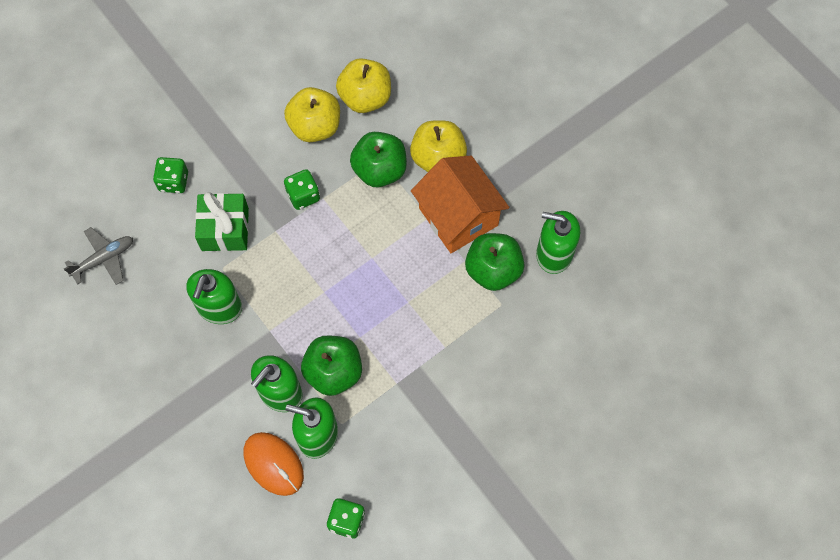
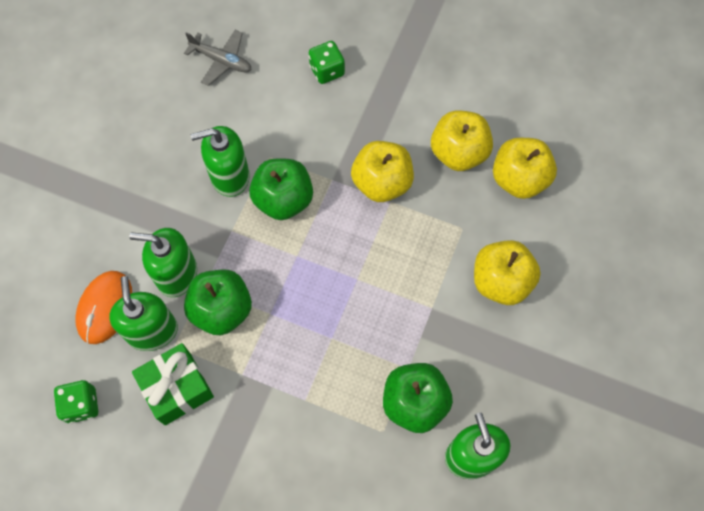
camera: 60 degrees right, 0 degrees up
green gift [195,192,249,251] -> green gift moved to [132,343,214,425]
green dice [284,169,320,210] -> yellow apple [351,141,414,202]
green apple [350,132,407,187] -> green apple moved to [249,159,313,220]
orange house [411,156,509,253] -> none

